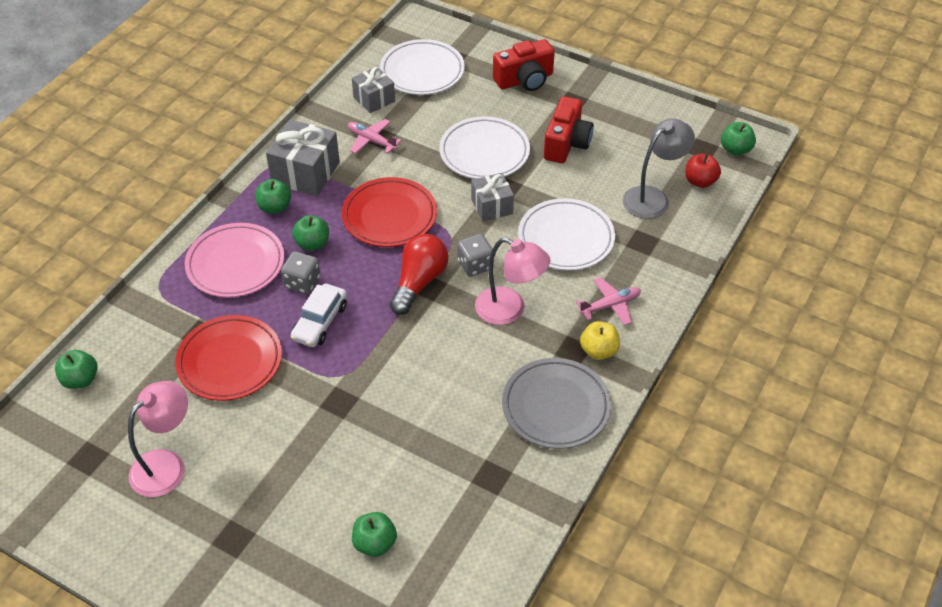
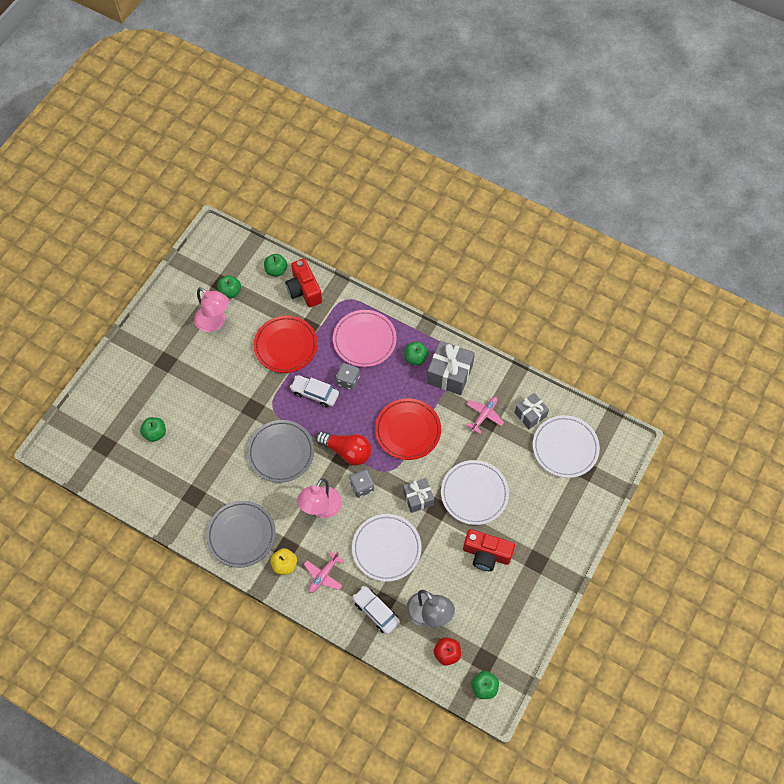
camera: 90 degrees right, 15 degrees up
green apple [292,215,329,251] -> green apple moved to [217,275,241,298]
red camera [493,39,555,91] -> red camera moved to [285,258,322,307]
pink plane [576,277,641,326] -> pink plane turned 60 degrees clockwise [304,551,344,593]
none -> grey plate [247,420,314,483]
none -> white car [352,586,400,634]

